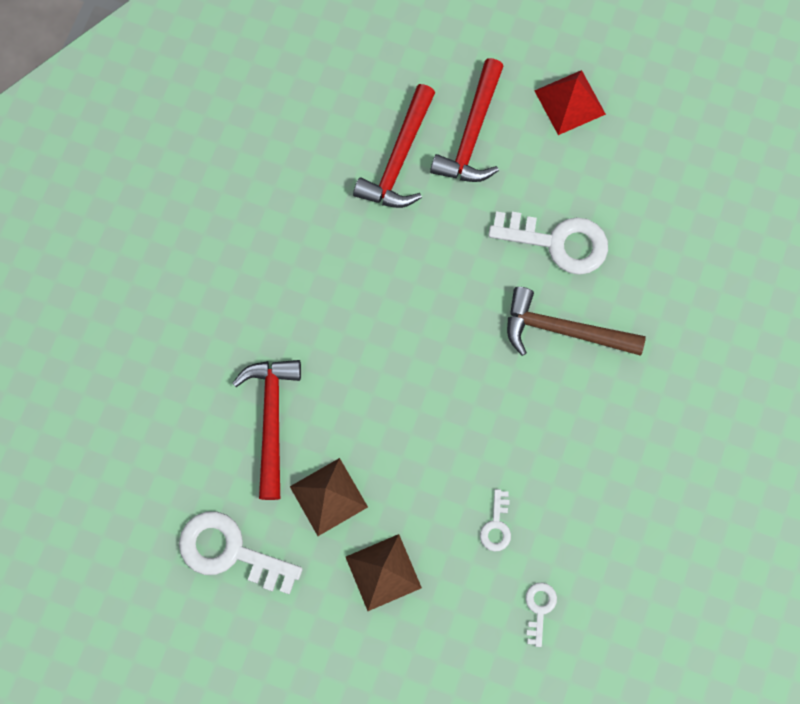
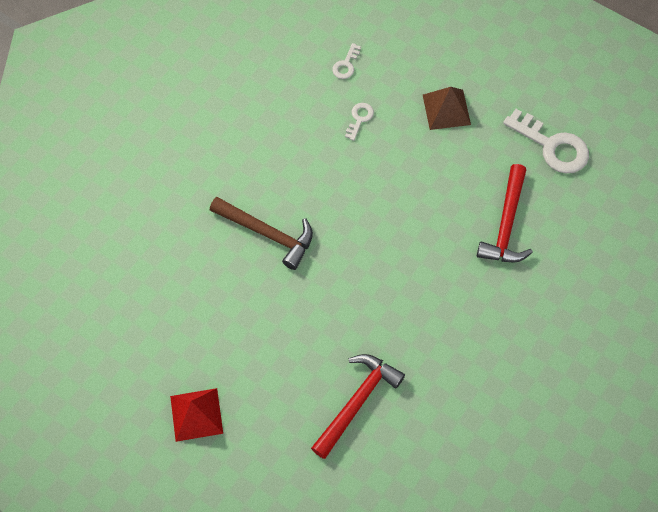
camera: 165 degrees left, 10 degrees down
brown pyramid [290,458,368,536] -> none
red hammer [430,58,504,182] -> none
white key [488,211,608,275] -> none

